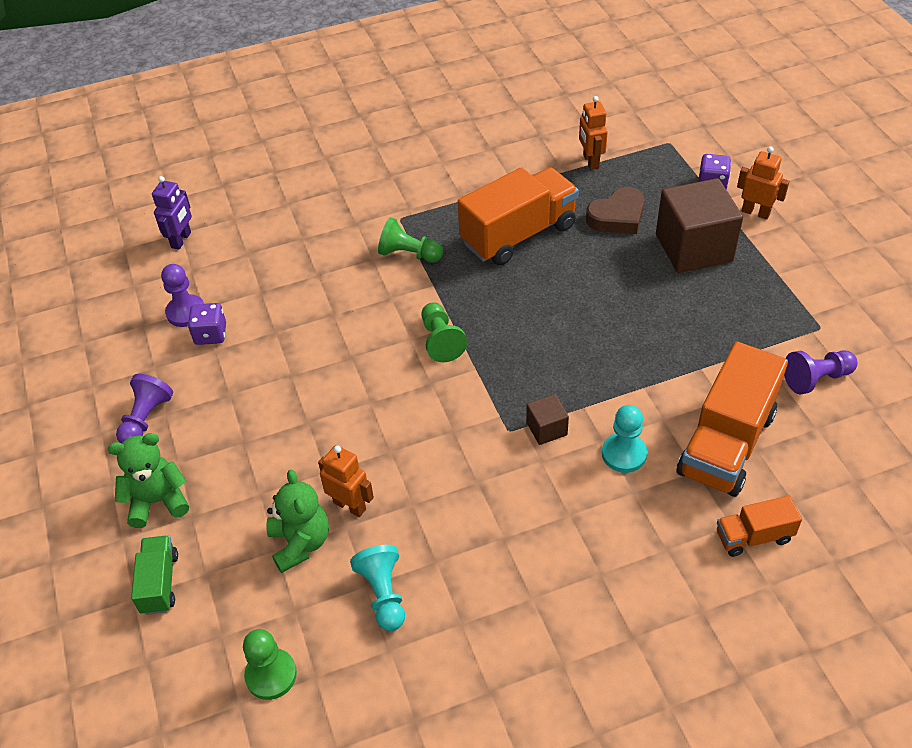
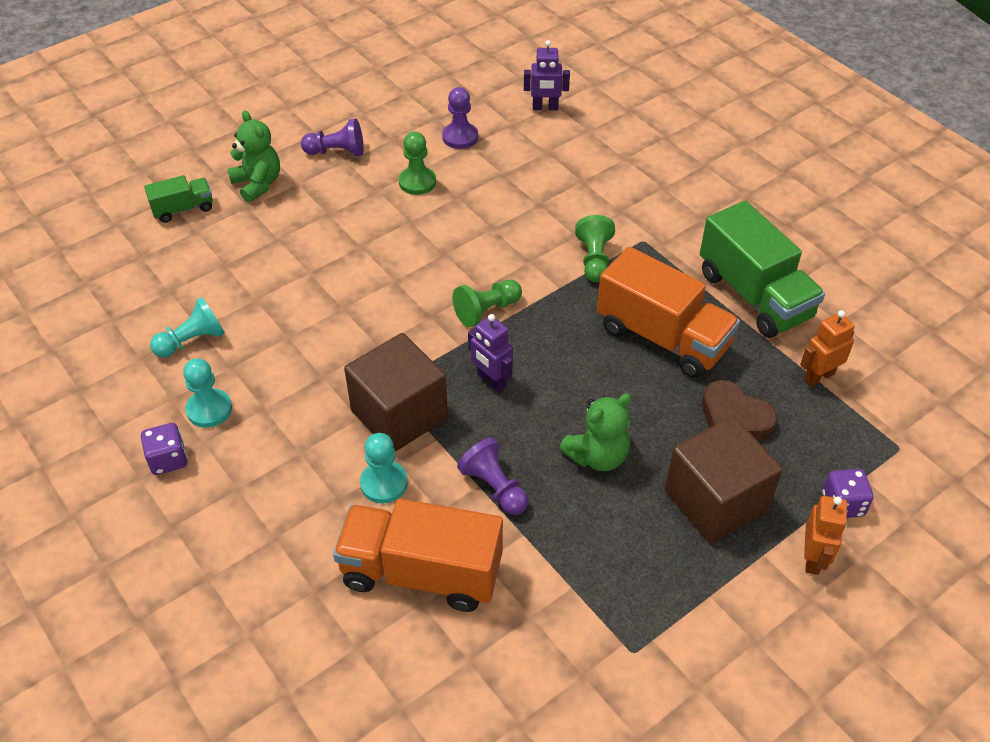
camera: 70 degrees right, 0 degrees up
purple dice [188,303,226,345] -> purple dice moved to [141,423,188,475]
green pawn [243,629,297,700] -> green pawn moved to [399,132,436,195]
green teddy bear [266,469,329,573] -> green teddy bear moved to [559,393,632,471]
orange robot [318,445,374,517] -> none
brown cube [526,394,569,445] -> brown cube [344,333,448,452], size x2.18
orange truck [717,496,802,557] -> none
purple pawn [784,350,858,394] -> purple pawn moved to [457,438,528,515]
none -> turquoise pawn [183,358,232,428]
none -> purple robot [468,314,513,392]
none -> green truck [700,201,825,338]

